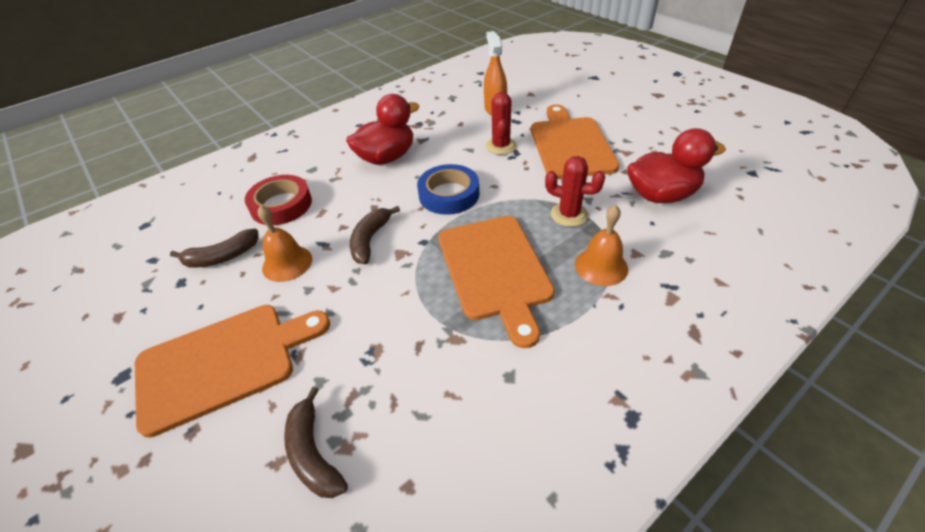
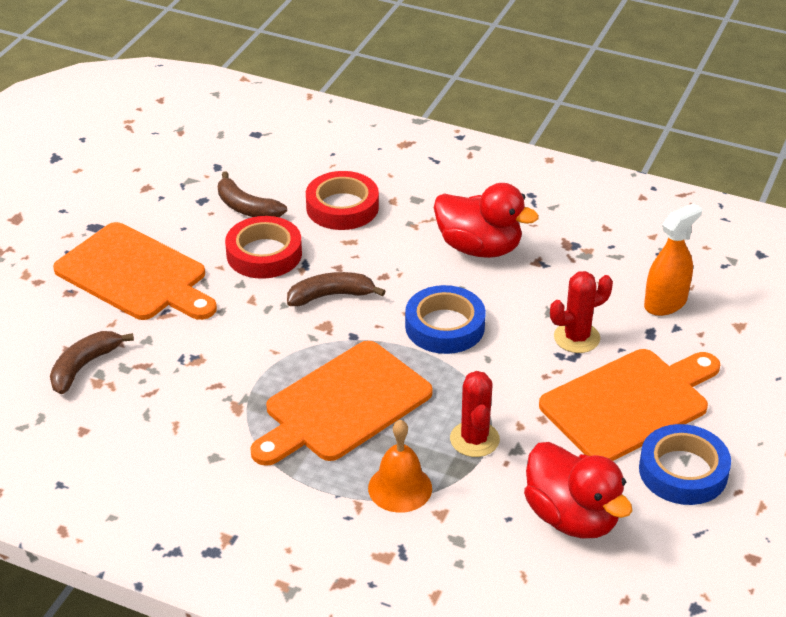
camera: 60 degrees right, 5 degrees down
orange bell [258,205,312,282] -> red tape [225,216,302,279]
none -> blue tape [639,424,731,505]

